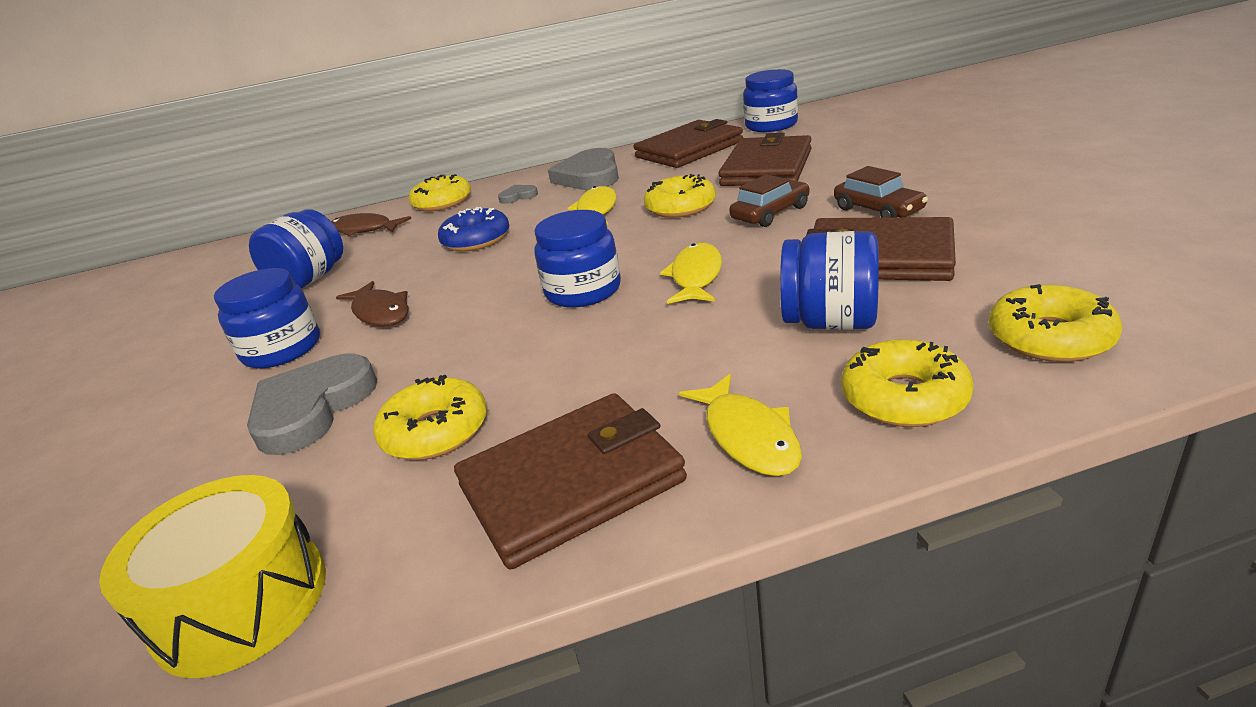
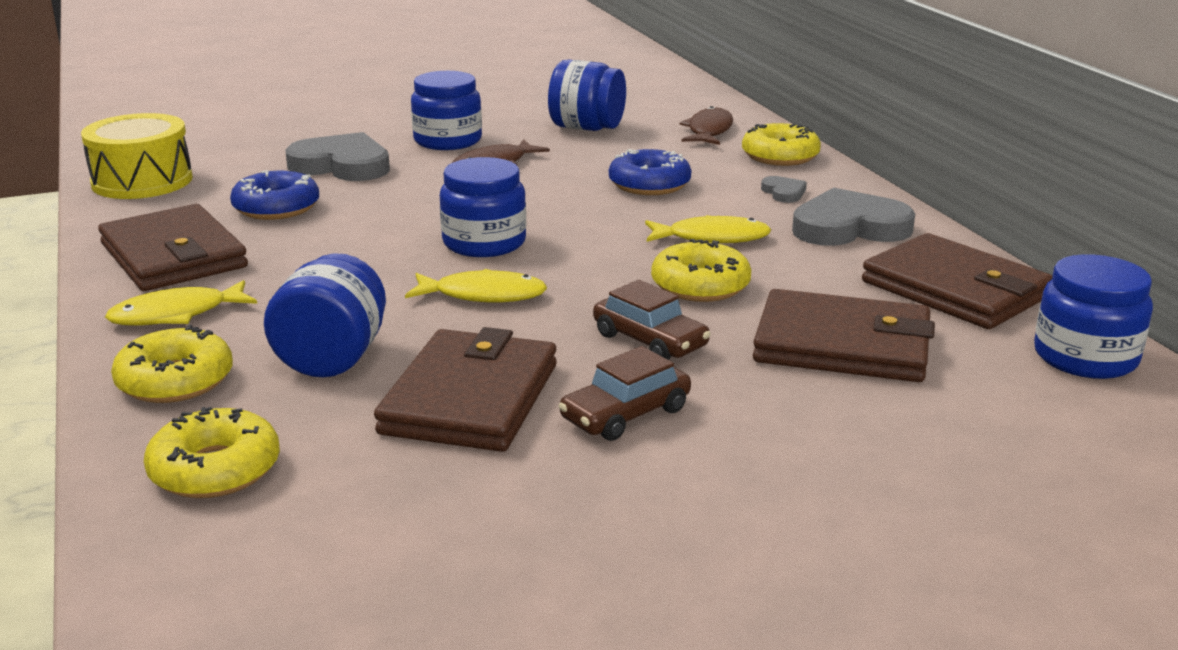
camera: 80 degrees right, 5 degrees down
yellow donut [373,375,487,460] -> blue donut [230,170,319,220]

